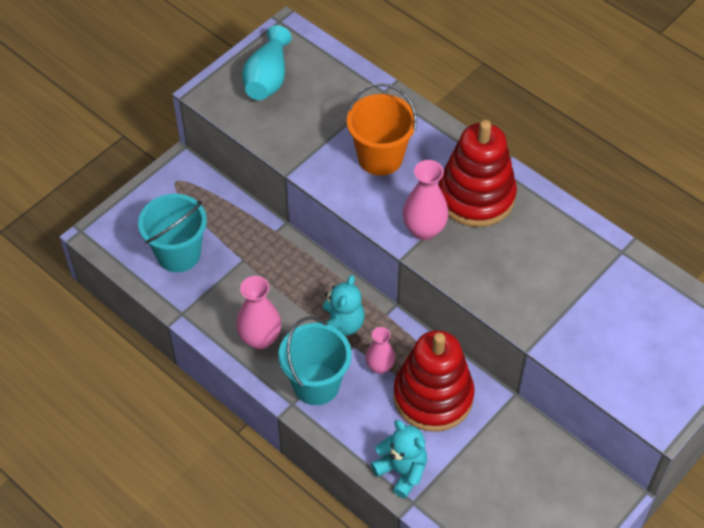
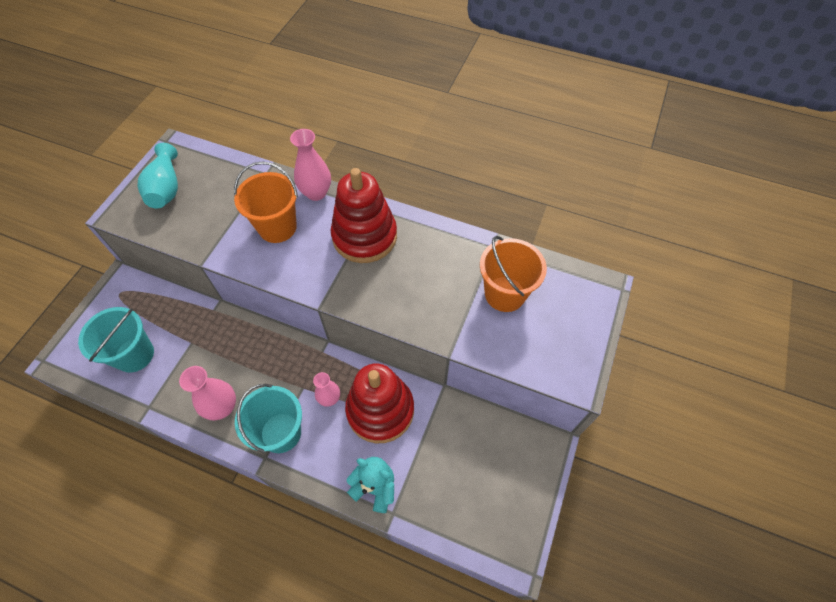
camera: 20 degrees left, 5 degrees up
turquoise teddy bear [323,275,365,335] -> none
pink vase [403,160,449,240] -> pink vase moved to [290,129,331,201]
none -> orange bucket [480,236,547,312]

